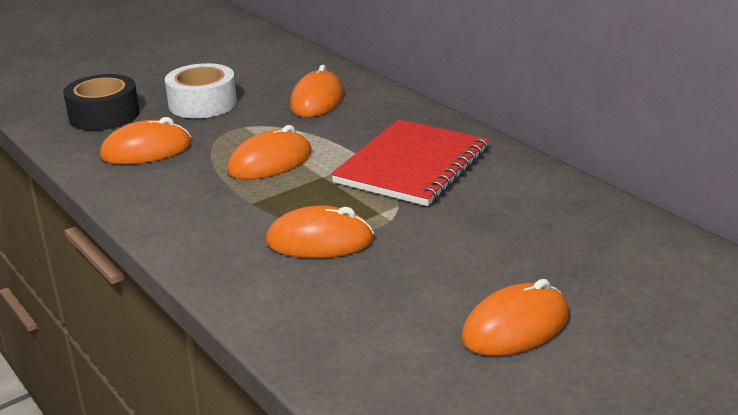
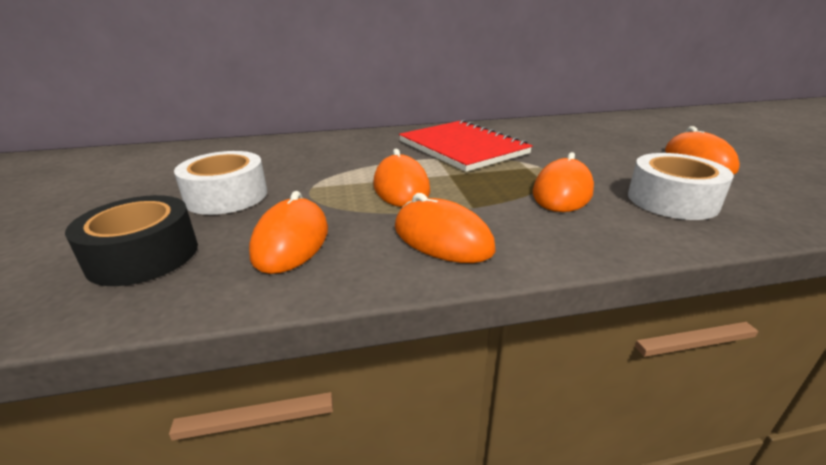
camera: 65 degrees left, 0 degrees up
orange mouse [290,65,344,117] -> orange mouse moved to [395,193,496,263]
none -> white tape [628,153,734,220]

